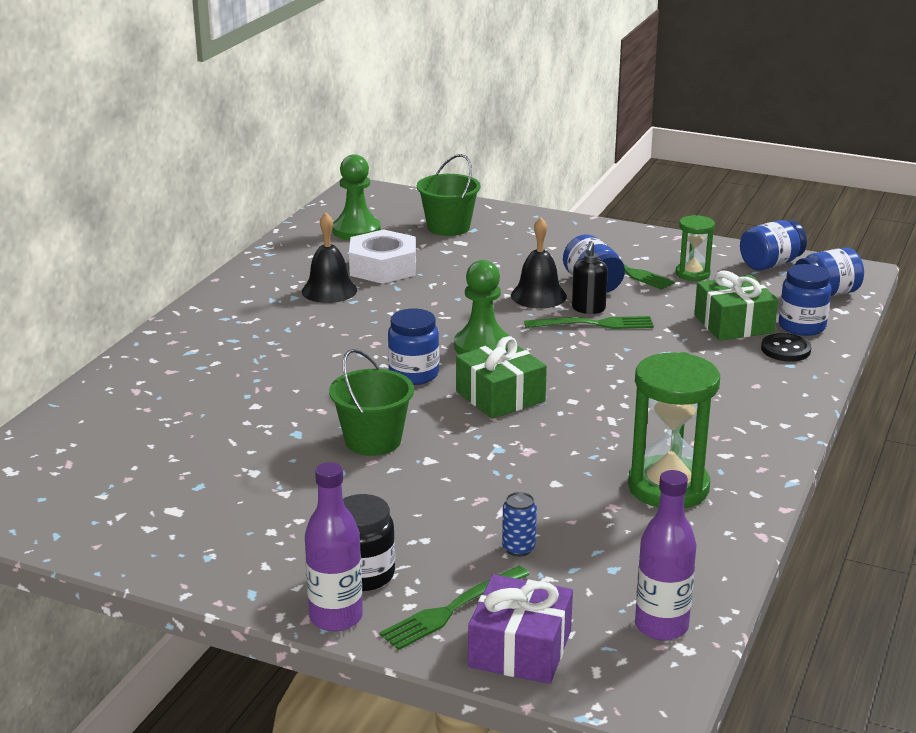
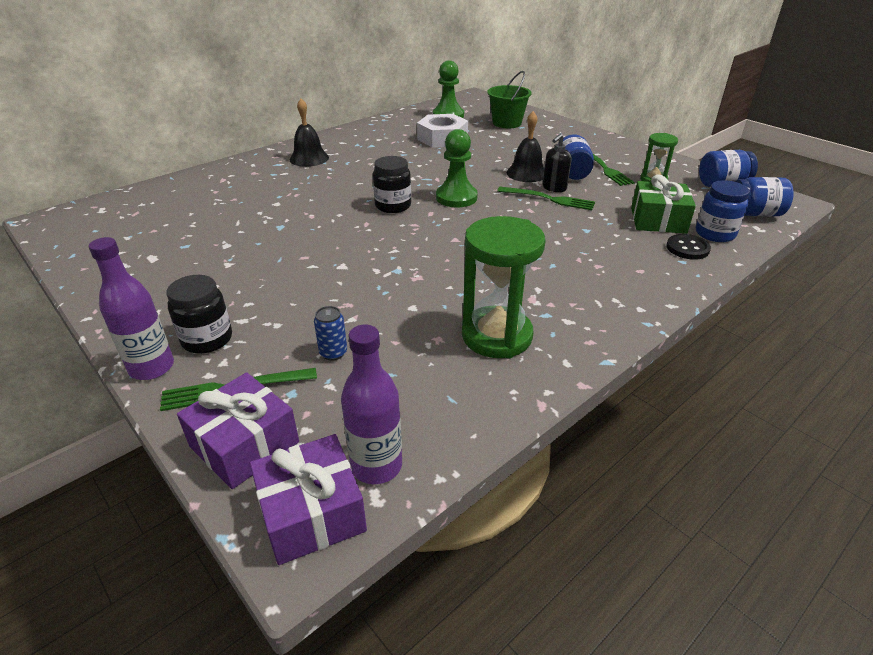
camera: 25 degrees right, 10 degrees up
black bell [302,213,357,303] -> black bell moved to [290,99,329,167]
green bucket [329,349,414,456] -> none
blue jar [388,309,439,385] -> black jar [373,156,411,213]
green gift [456,336,547,419] -> none
none -> purple gift [250,434,367,565]

